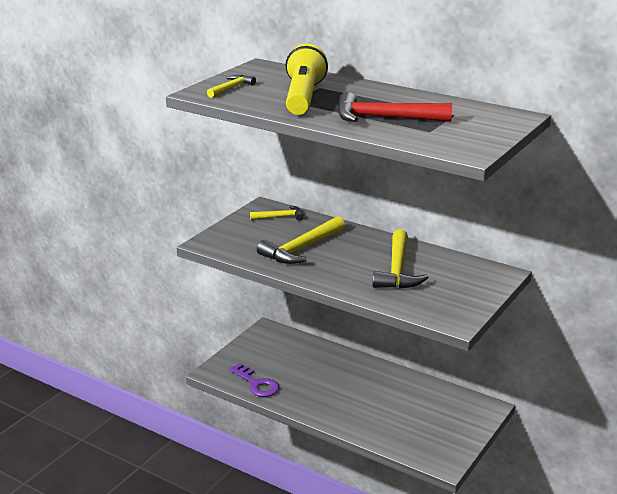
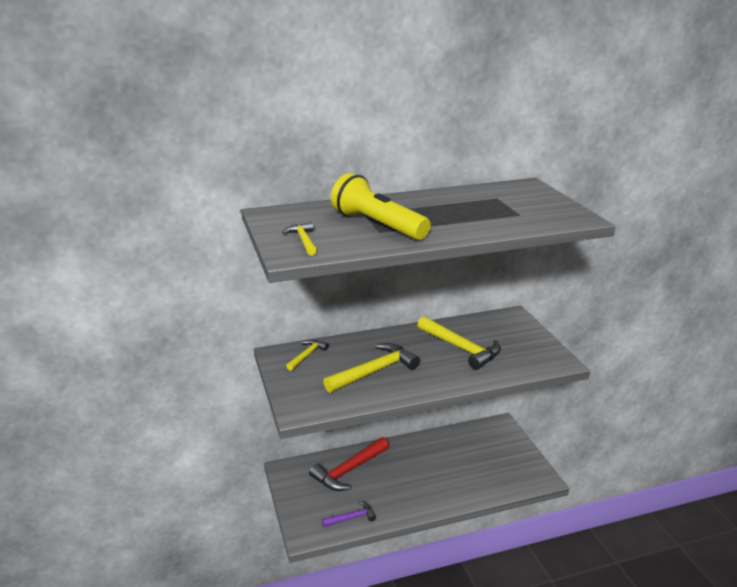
camera: 50 degrees left, 0 degrees up
purple key [229,363,279,397] -> purple hammer [322,501,376,527]
yellow hammer [257,216,345,264] -> yellow hammer turned 120 degrees counterclockwise [323,343,420,393]
red hammer [337,92,452,122] -> red hammer moved to [309,437,389,491]

